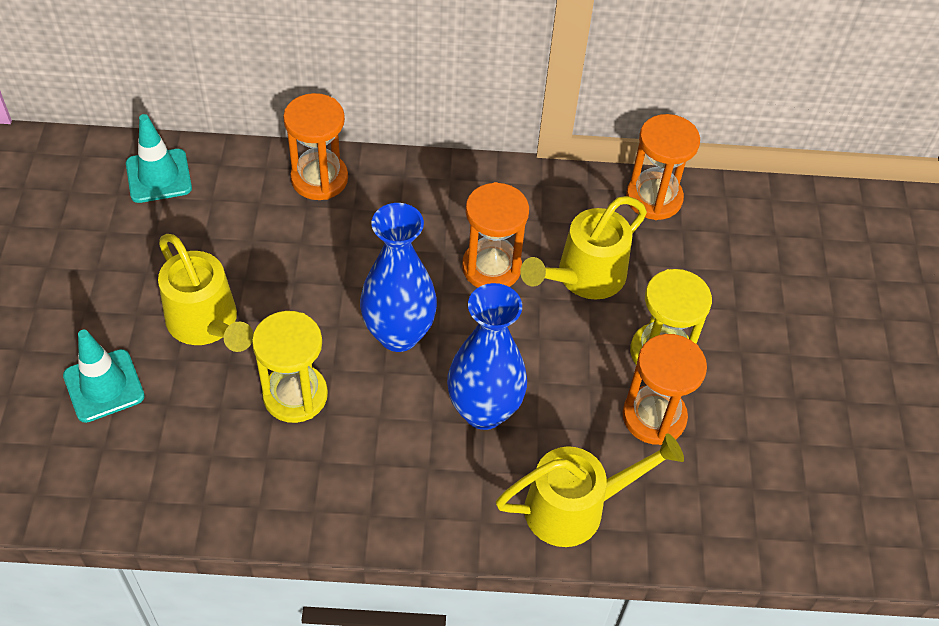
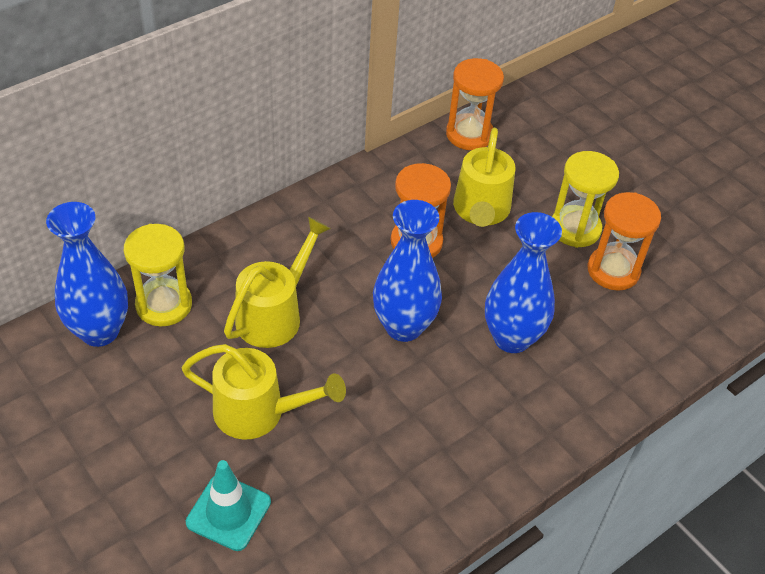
camera: 40 degrees left, 5 degrees down
turquoise traffic cone [126,114,192,203] -> blue vase [46,202,128,347]
yellow hourglass [252,311,328,423] -> yellow hourglass moved to [124,224,192,327]
orange hourglass [283,93,348,200] -> none
yellow watering can [496,433,684,547] -> yellow watering can moved to [224,217,331,348]

